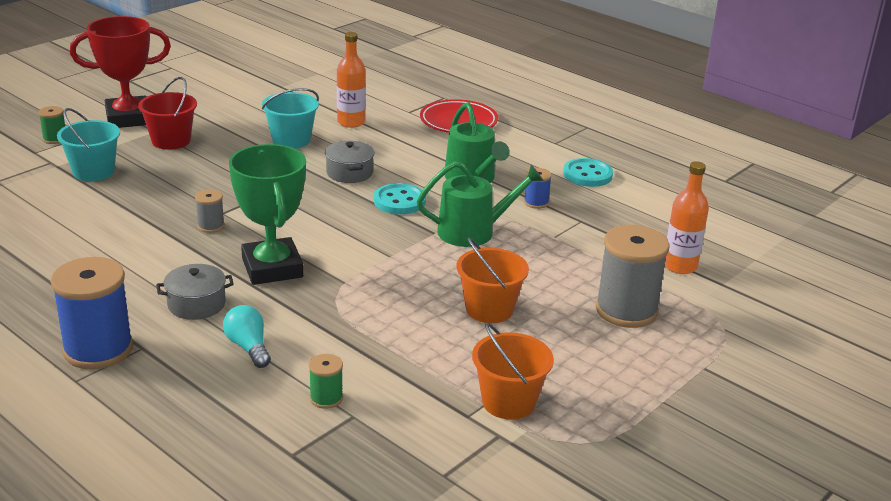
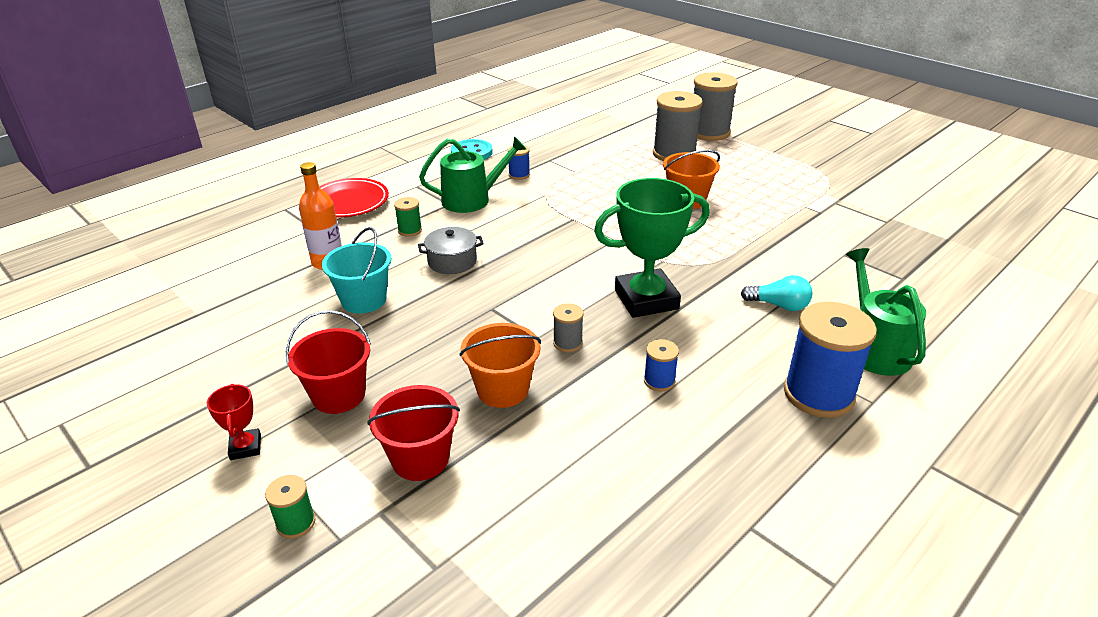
camera: 85 degrees left, 5 degrees up
turquoise bucket [57,108,120,181] -> red bucket [367,385,460,481]
red trophy [70,16,171,128] -> red trophy [207,384,261,460], size x0.45
grey pot [156,264,234,320] -> none
turquoise light bulb [223,305,271,368] -> turquoise light bulb turned 135 degrees counterclockwise [741,275,812,311]
green spool [309,354,343,409] -> green spool moved to [394,197,422,237]
turquoise button [374,183,426,214] -> none
green watering can [417,161,544,247] -> green watering can moved to [846,248,926,376]
orange bucket [472,323,554,420] -> orange bucket moved to [459,323,541,408]
orange bottle [665,161,709,274] -> none
none -> blue spool [644,339,679,391]
none -> grey spool [694,72,738,141]

